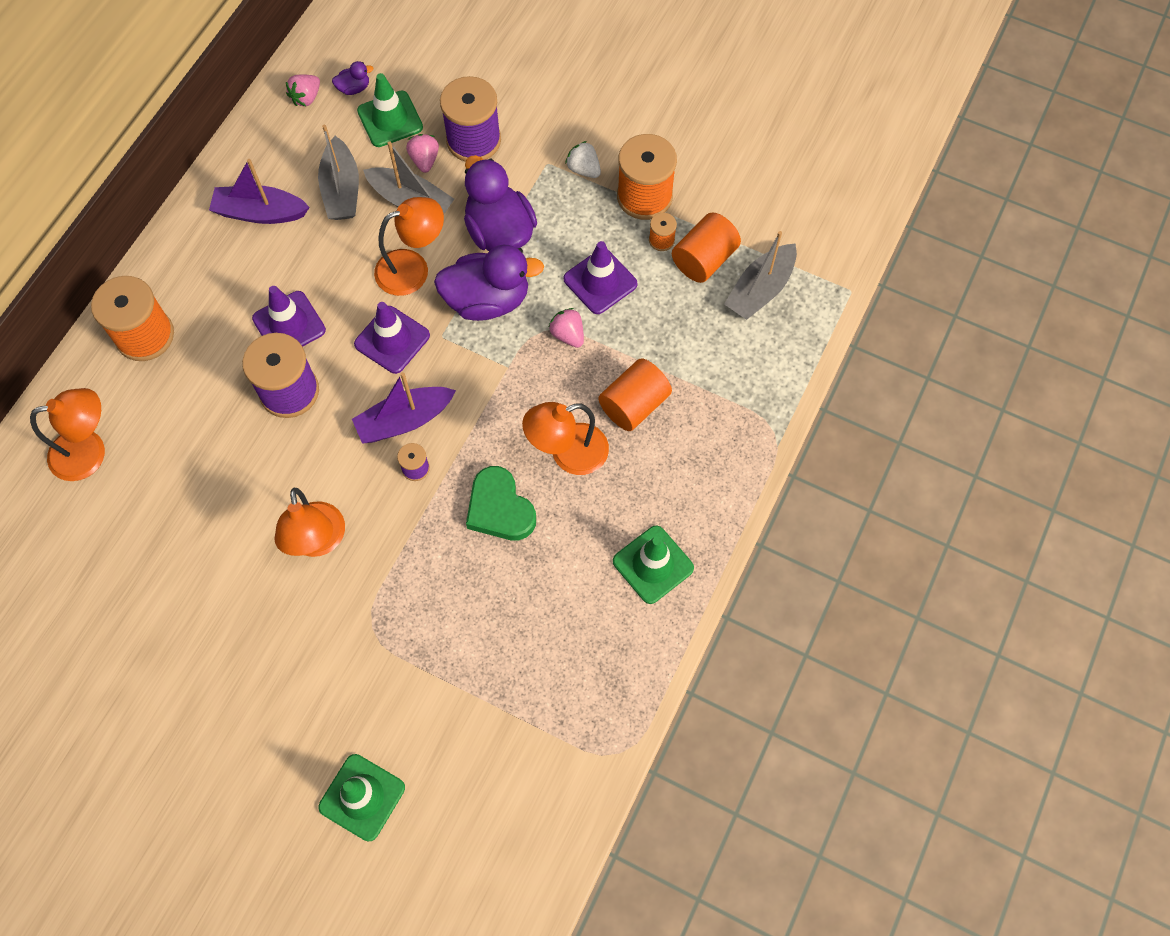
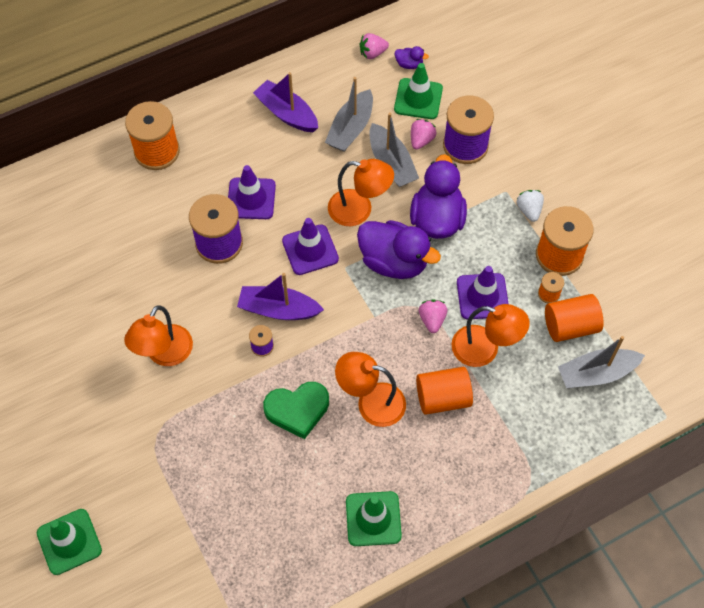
camera: 35 degrees right, 5 degrees down
orange lamp [30,388,105,481] -> orange lamp moved to [451,304,530,367]
green heart [466,466,536,540] -> green heart turned 105 degrees counterclockwise [263,382,329,439]

